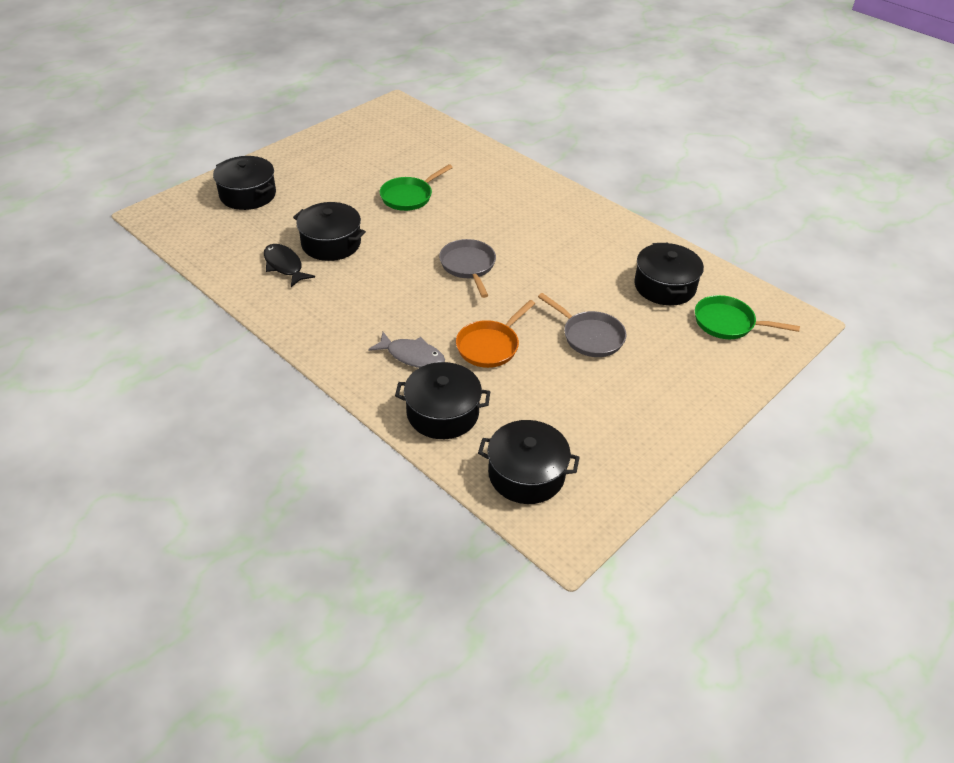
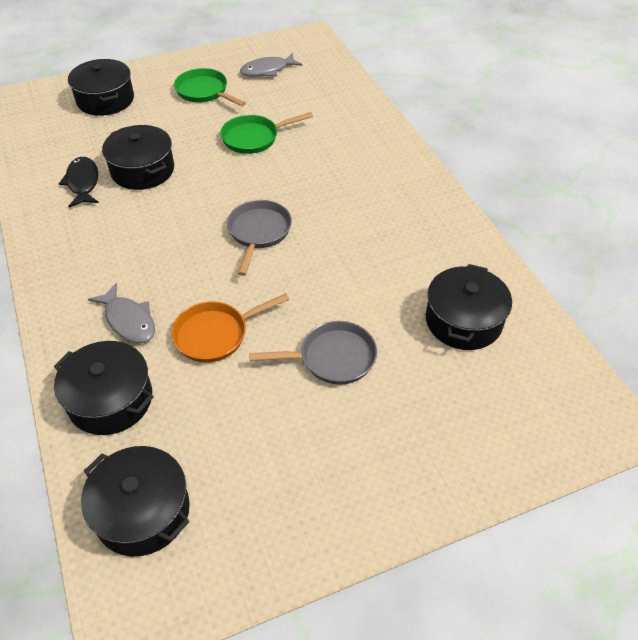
camera: 25 degrees right, 5 degrees up
grey pan [538,293,626,357] -> grey pan turned 75 degrees counterclockwise [249,321,377,385]
green pan [695,295,800,339] -> green pan moved to [174,68,246,106]
none -> grey fish [240,53,302,77]

